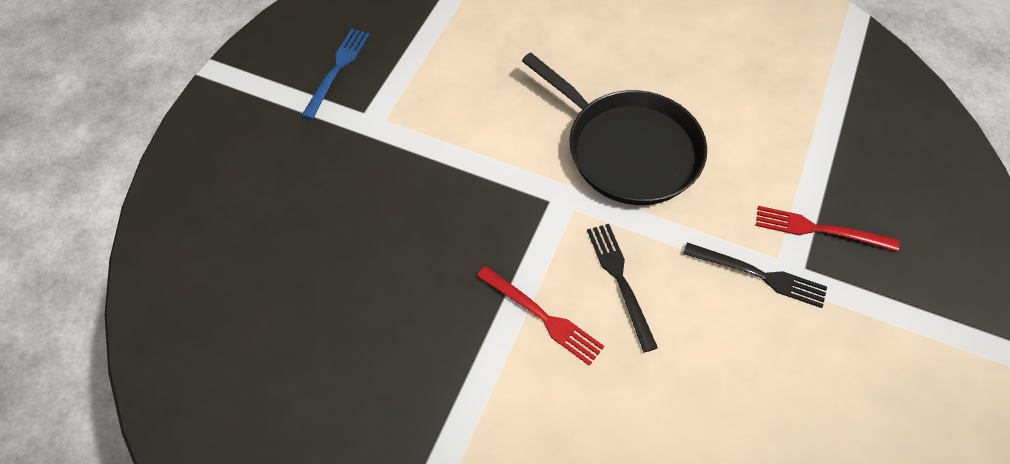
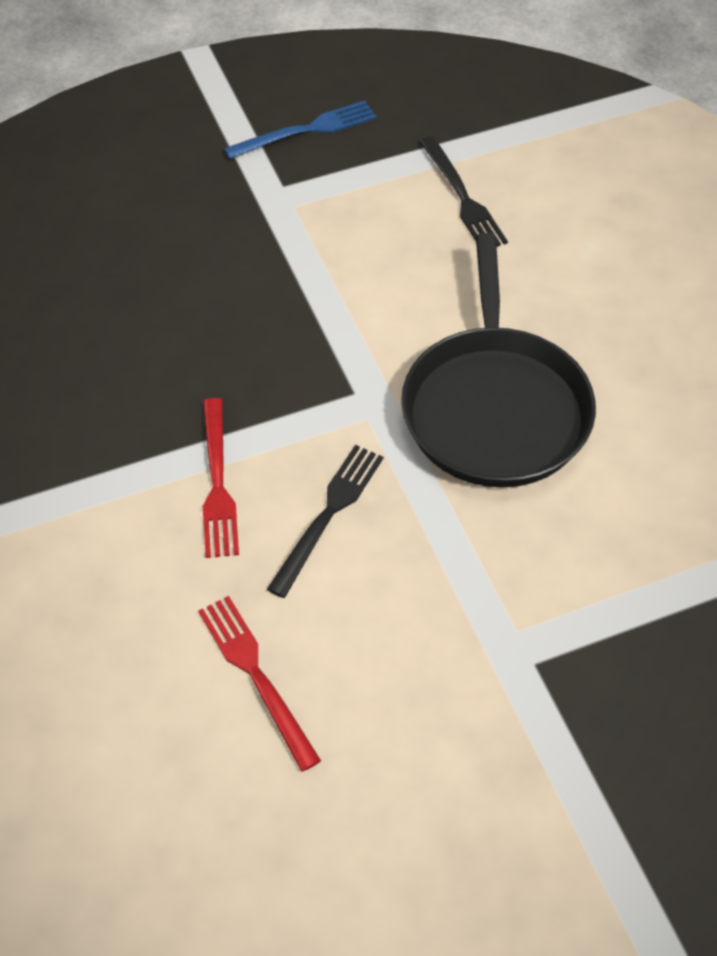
camera: 45 degrees right, 5 degrees down
black fork [683,242,827,308] -> black fork moved to [419,136,508,247]
red fork [756,206,899,251] -> red fork moved to [198,596,321,772]

